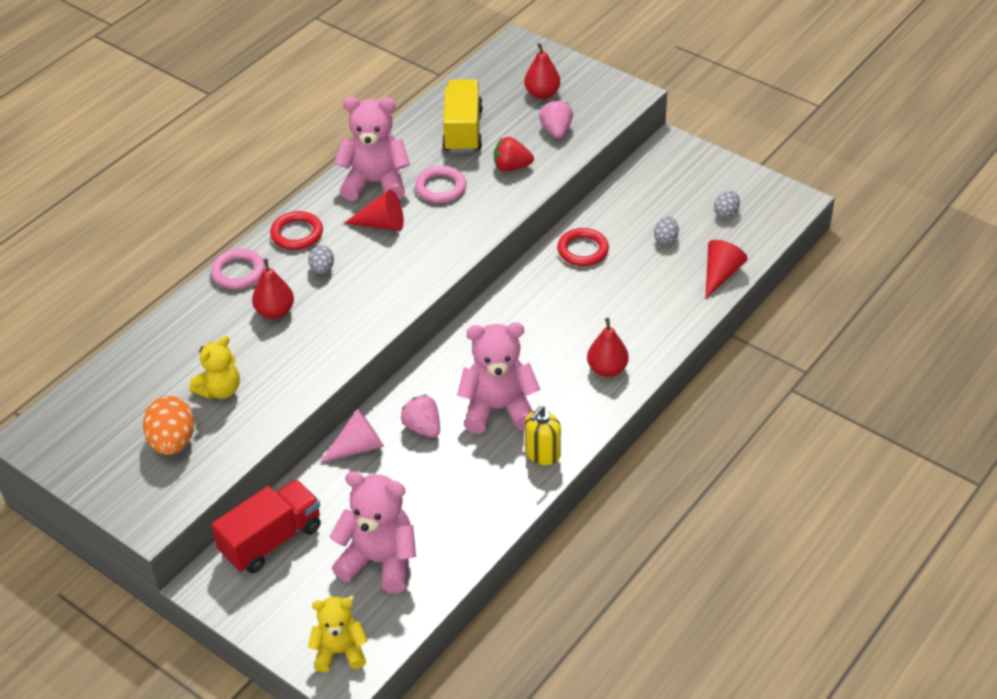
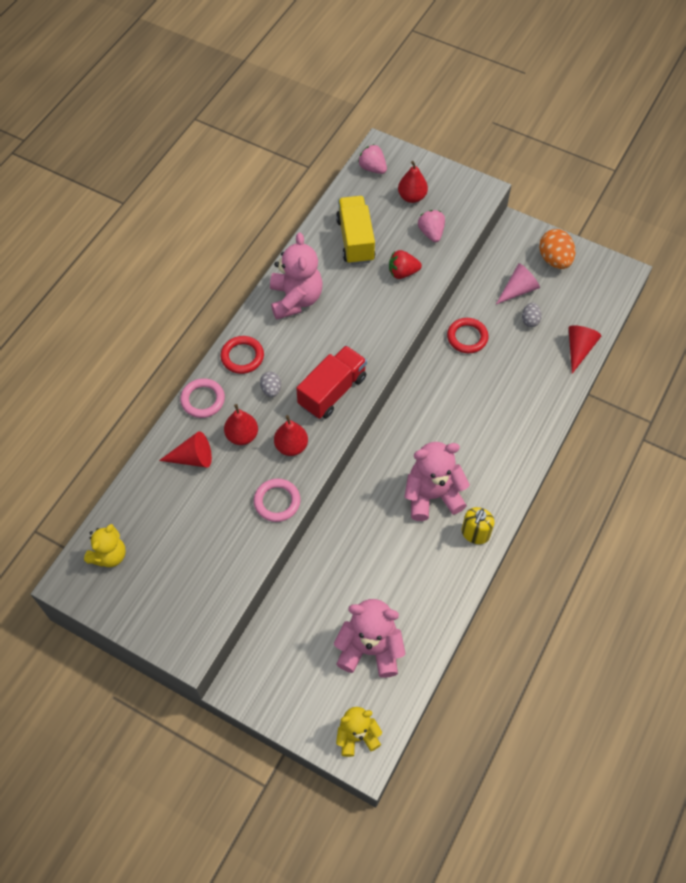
camera: 10 degrees left, 15 degrees up
orange egg [143,396,194,455] -> orange egg moved to [539,229,575,269]
yellow teddy bear [189,336,240,399] -> yellow teddy bear moved to [84,524,126,567]
red truck [211,479,321,574] -> red truck moved to [296,345,367,419]
pink cone [320,409,384,463] -> pink cone moved to [496,263,540,304]
pink teddy bear [334,97,410,201] -> pink teddy bear turned 90 degrees clockwise [270,233,323,320]
red cone [344,190,404,231] -> red cone moved to [159,431,212,468]
pink strawberry [401,395,440,438] -> pink strawberry moved to [358,144,387,174]
pink ring [415,166,467,203] -> pink ring moved to [254,479,301,522]
red pear [587,318,629,377] -> red pear moved to [274,415,308,456]
grey egg [714,191,740,219] -> none

